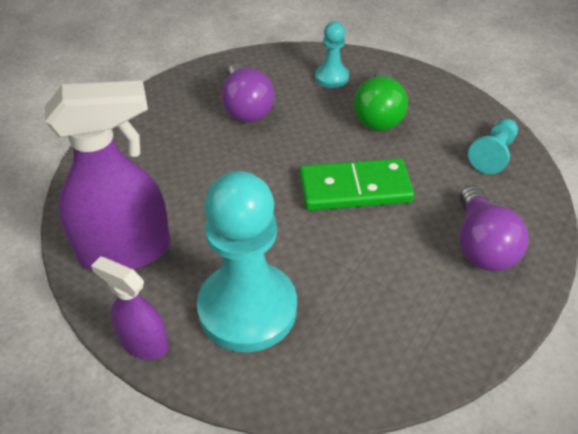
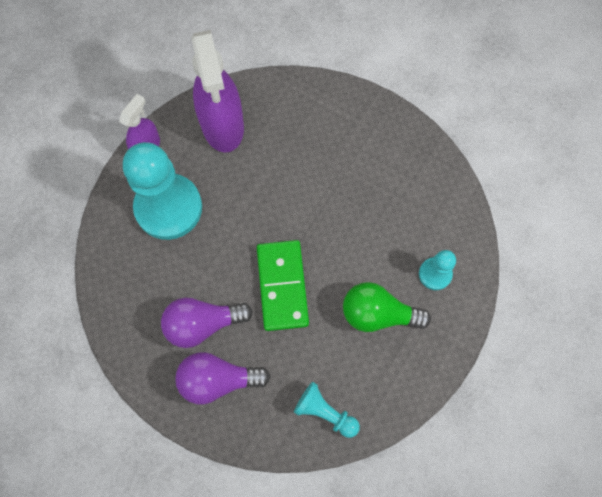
camera: 90 degrees right, 25 degrees up
purple light bulb [221,63,275,122] -> purple light bulb moved to [161,297,253,348]

